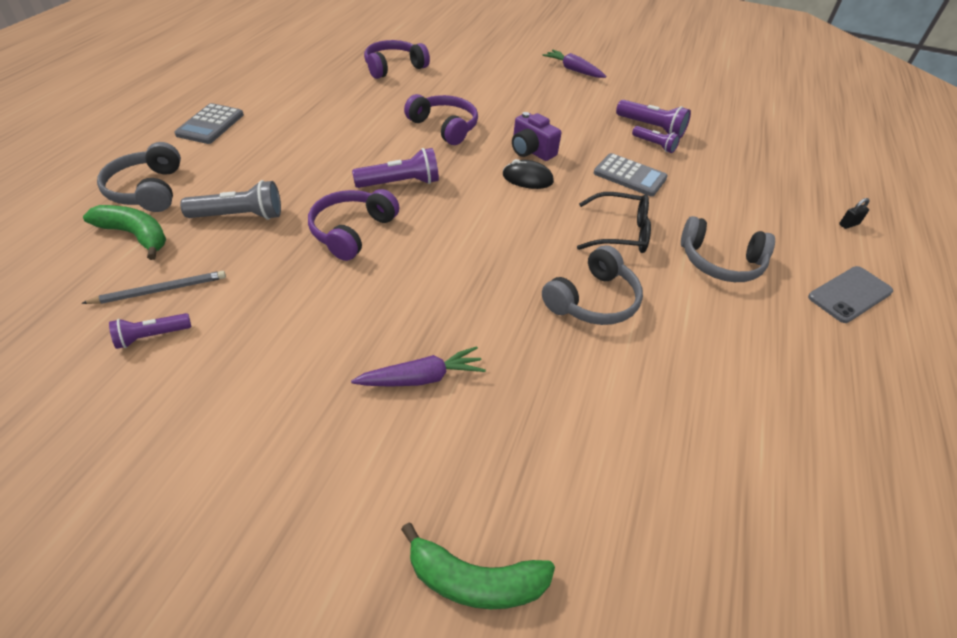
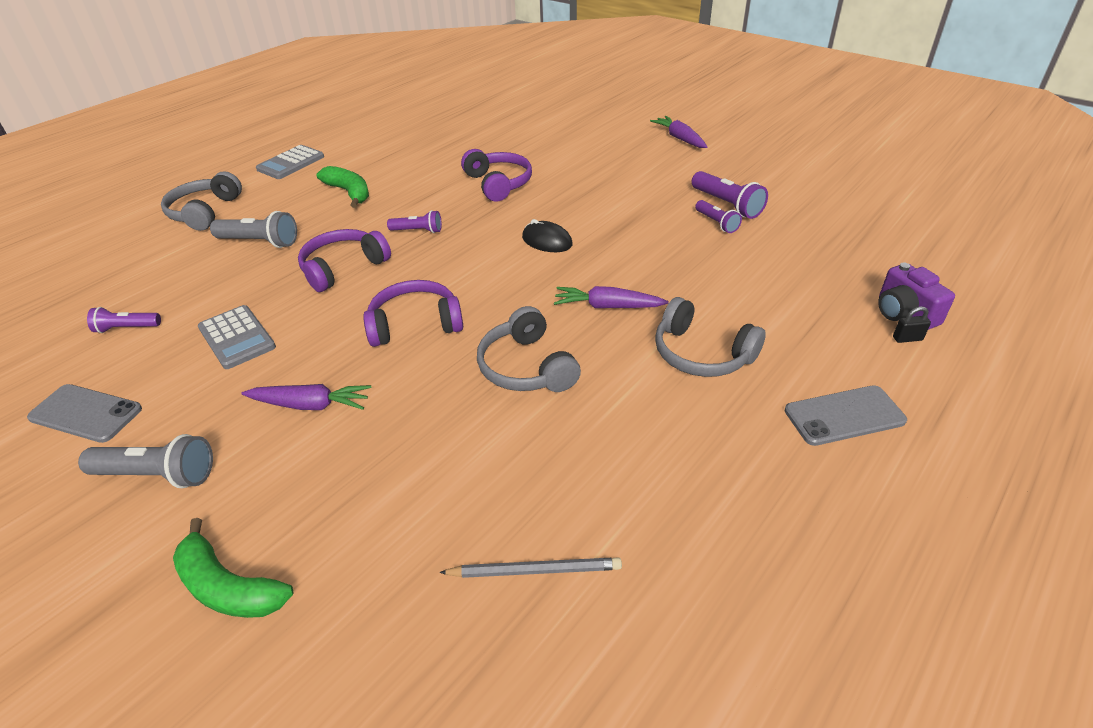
camera: 25 degrees right, 5 degrees down
grey pencil [81,271,226,304] -> grey pencil moved to [439,557,622,578]
green banana [83,205,166,260] -> green banana moved to [317,166,369,208]
purple flashlight [352,148,439,188] -> purple flashlight [387,210,442,233], size x0.63
purple headphones [364,40,430,79] -> purple headphones moved to [363,280,463,347]
purple camera [512,112,561,161] -> purple camera moved to [878,263,955,330]
grey headphones [542,245,643,325] -> grey headphones turned 90 degrees clockwise [477,306,581,392]
black glasses [577,192,651,253] -> purple carrot [554,286,669,308]
grey calculator [594,153,668,196] -> grey calculator moved to [198,305,276,369]
none -> grey phone [27,384,142,443]
none -> grey flashlight [78,434,213,488]

